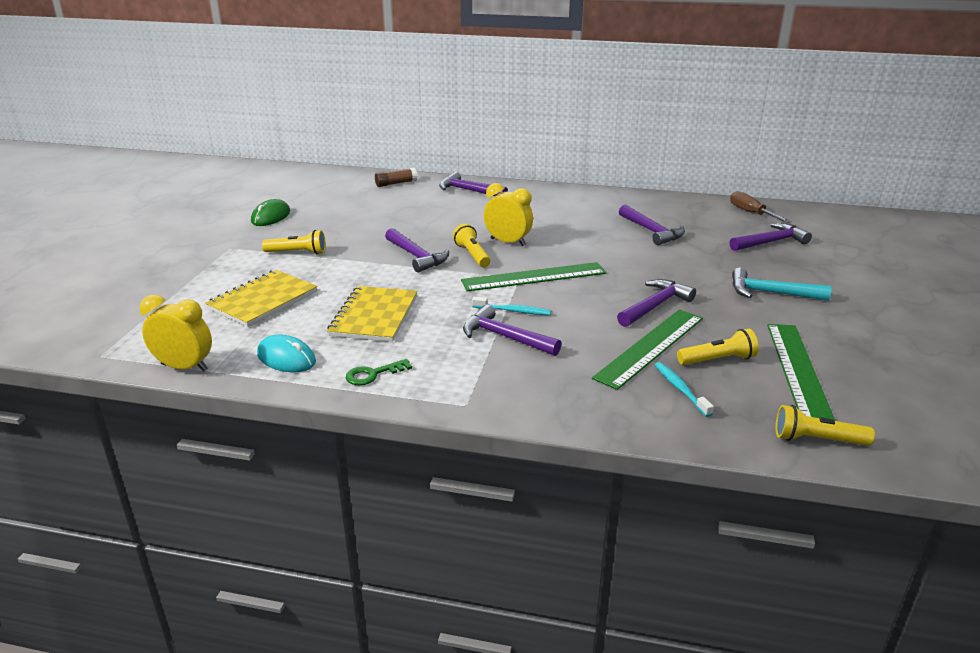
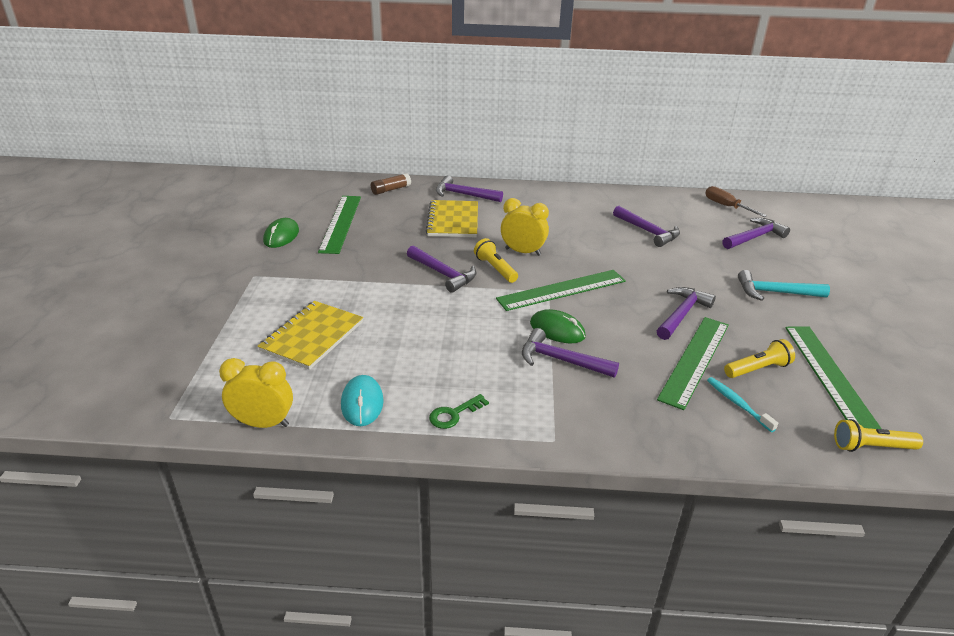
camera: 10 degrees left, 5 degrees up
turquoise mouse [257,334,316,372] -> turquoise mouse turned 60 degrees clockwise [341,375,384,426]
yellow flashlight [262,230,326,254] -> none
yellow notebook [327,286,417,342] -> yellow notebook moved to [425,200,478,237]
turquoise toothbrush [472,297,551,315] -> green mouse [530,309,586,343]
none -> green ruler [318,196,361,254]

